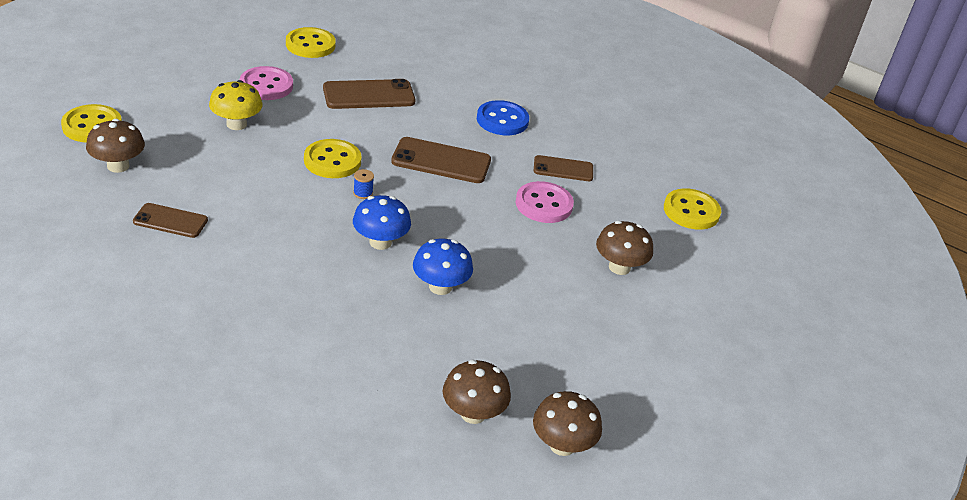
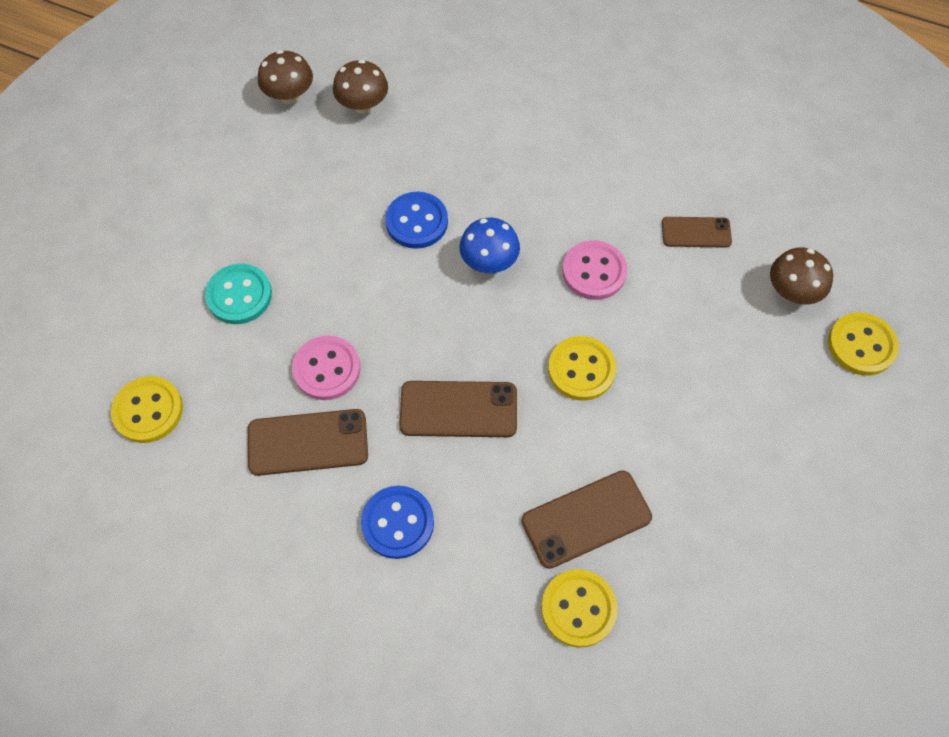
camera: 175 degrees right, 25 degrees up
yellow mushroom [209,80,262,130] -> none
pink button [239,66,293,100] -> pink button moved to [562,240,627,300]
yellow button [286,27,336,58] -> yellow button moved to [541,569,618,648]
blue spool [353,169,374,199] -> none
blue mushroom [413,239,473,295] -> blue button [385,192,448,249]
brown phone [534,155,593,181] -> brown phone [248,409,368,476], size x1.57
brown mushroom [596,221,653,275] -> turquoise button [205,264,272,324]

